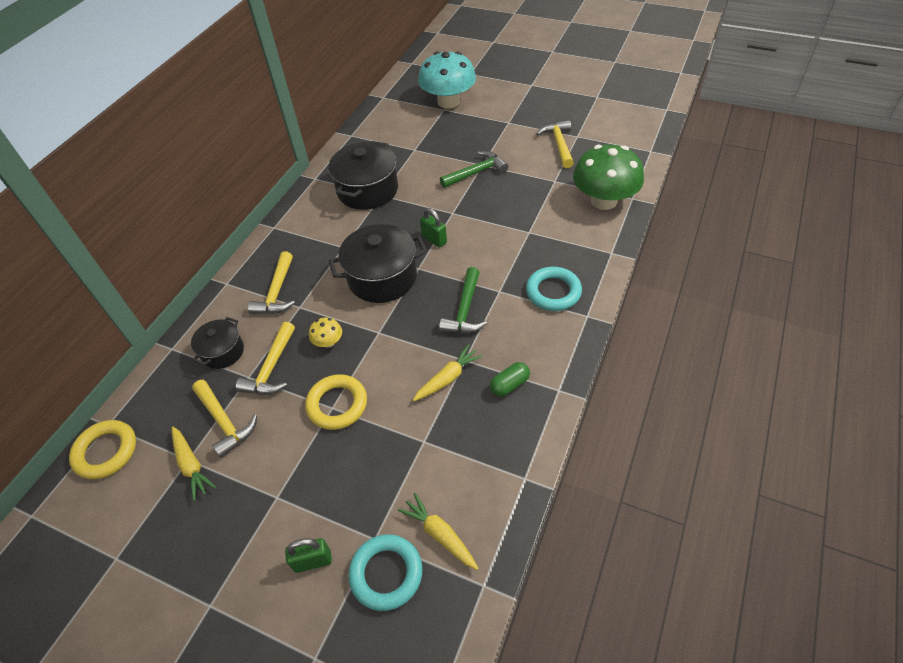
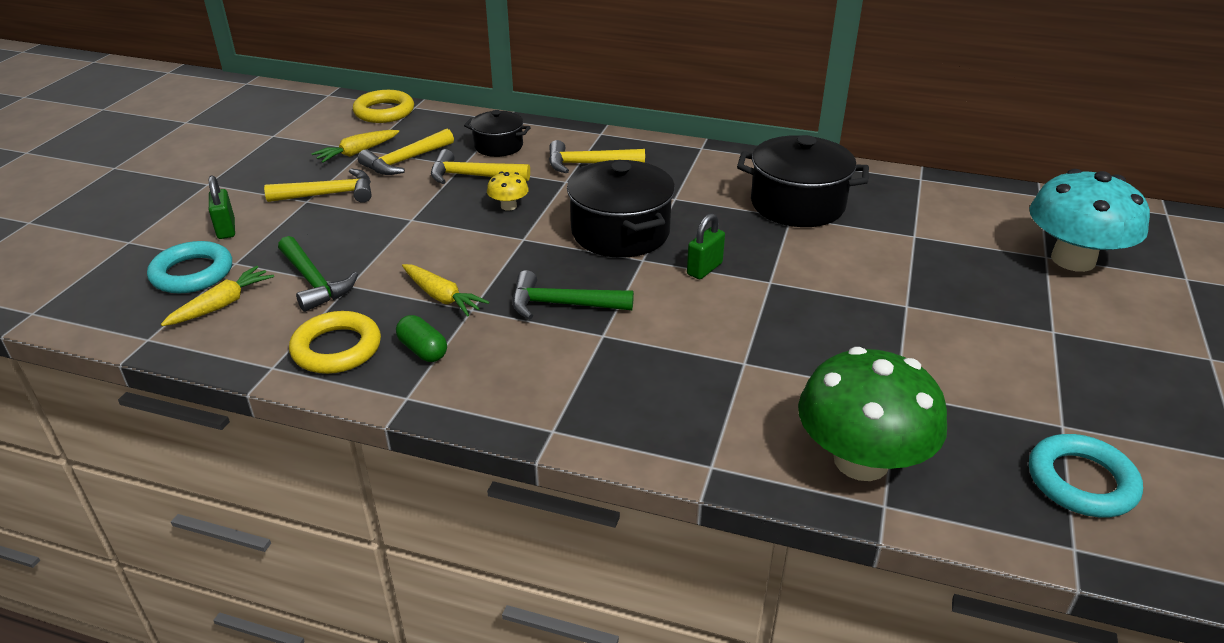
camera: 80 degrees right, 15 degrees down
yellow ring [305,374,367,430] -> yellow ring moved to [289,311,381,374]
green hammer [440,151,508,188] -> green hammer moved to [278,236,358,312]
turquoise ring [526,267,582,311] -> turquoise ring moved to [1029,434,1143,517]
yellow hammer [536,120,574,168] -> yellow hammer moved to [264,168,372,203]

